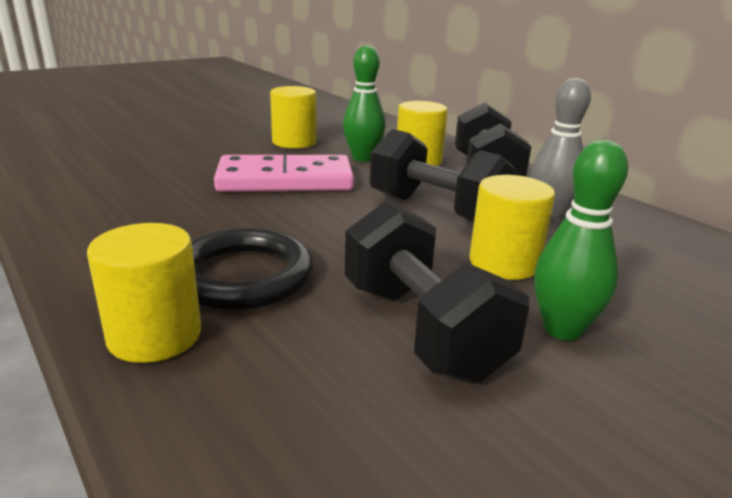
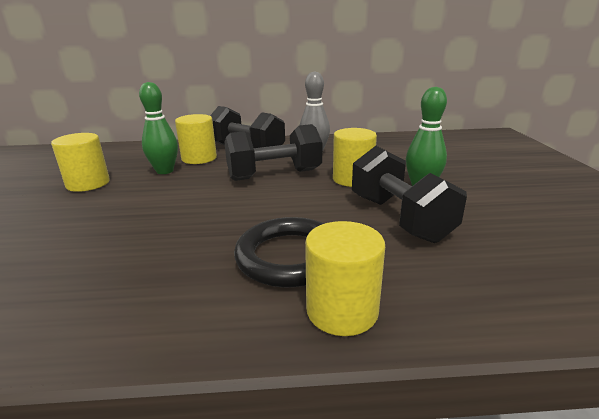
camera: 55 degrees left, 0 degrees up
pink domino [214,155,354,192] -> none
black dumbbell [345,201,529,383] -> black dumbbell turned 60 degrees clockwise [352,146,467,243]

